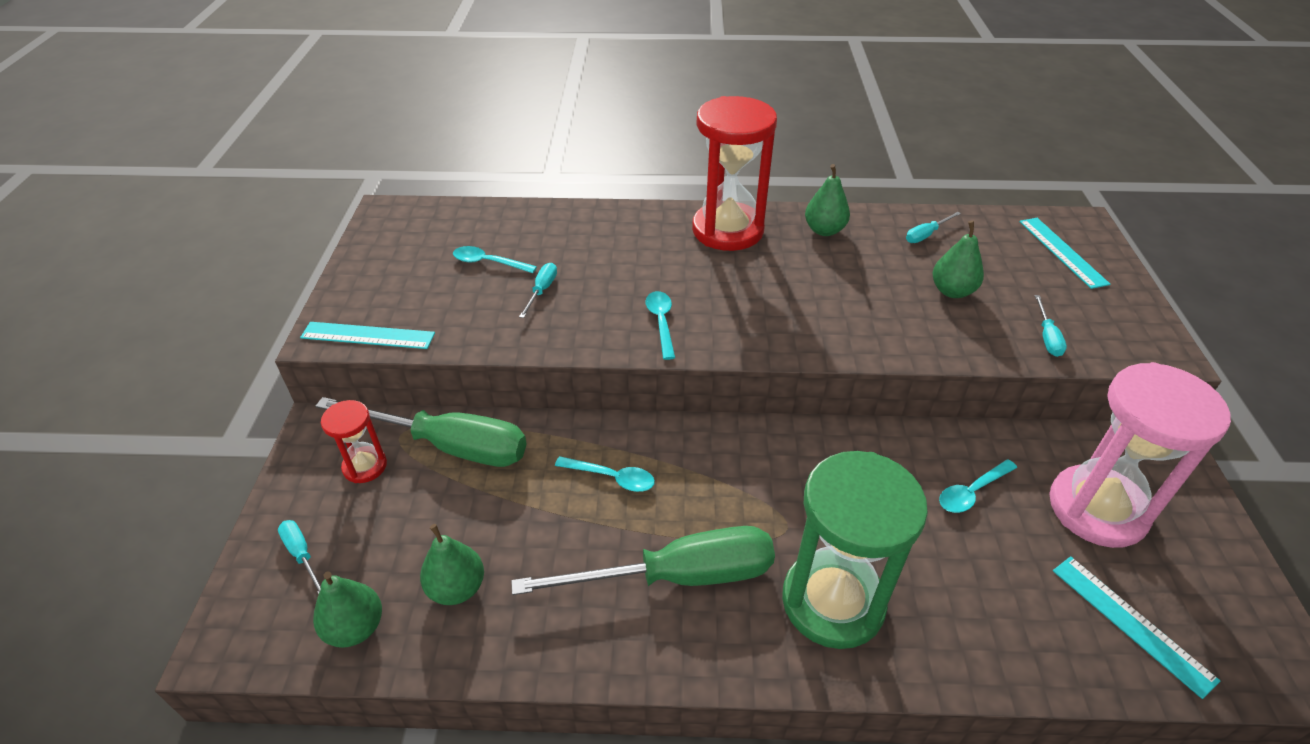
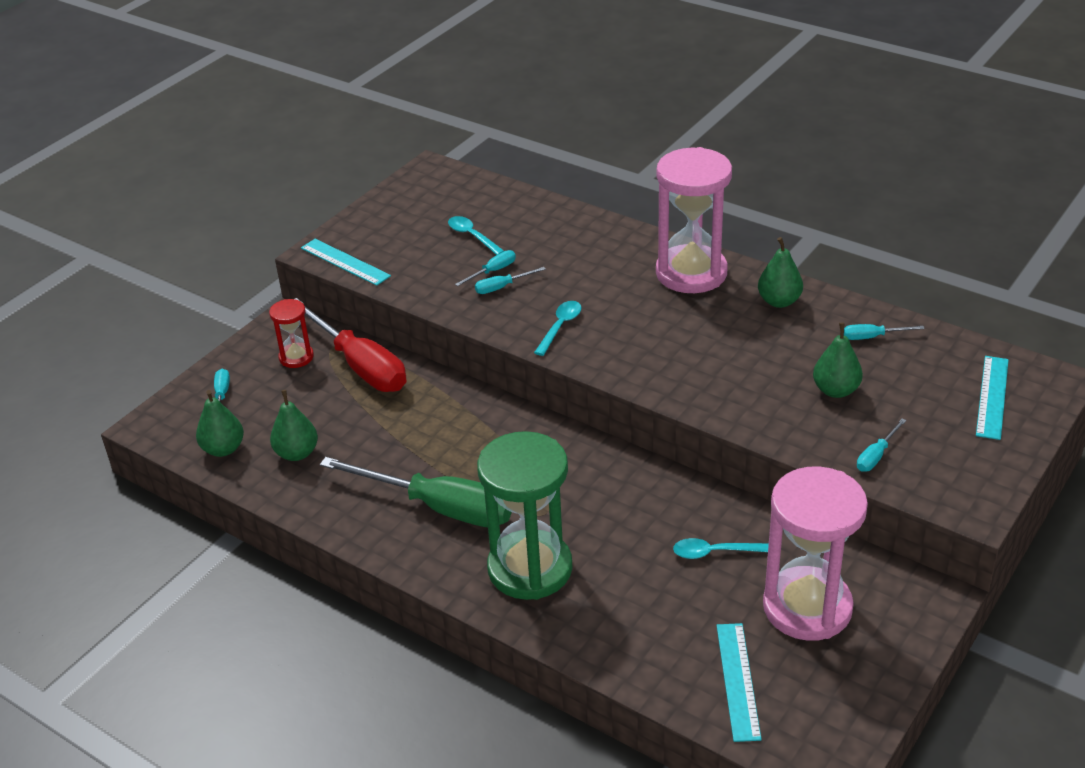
camera: 35 degrees right, 5 degrees down
green screwdriver [316,397,526,467] -> red screwdriver [295,298,406,392]
turquoise spoon [555,456,655,492] -> none
red hourglass [692,96,777,251] -> pink hourglass [656,147,732,293]
none -> turquoise screwdriver [475,267,546,294]

